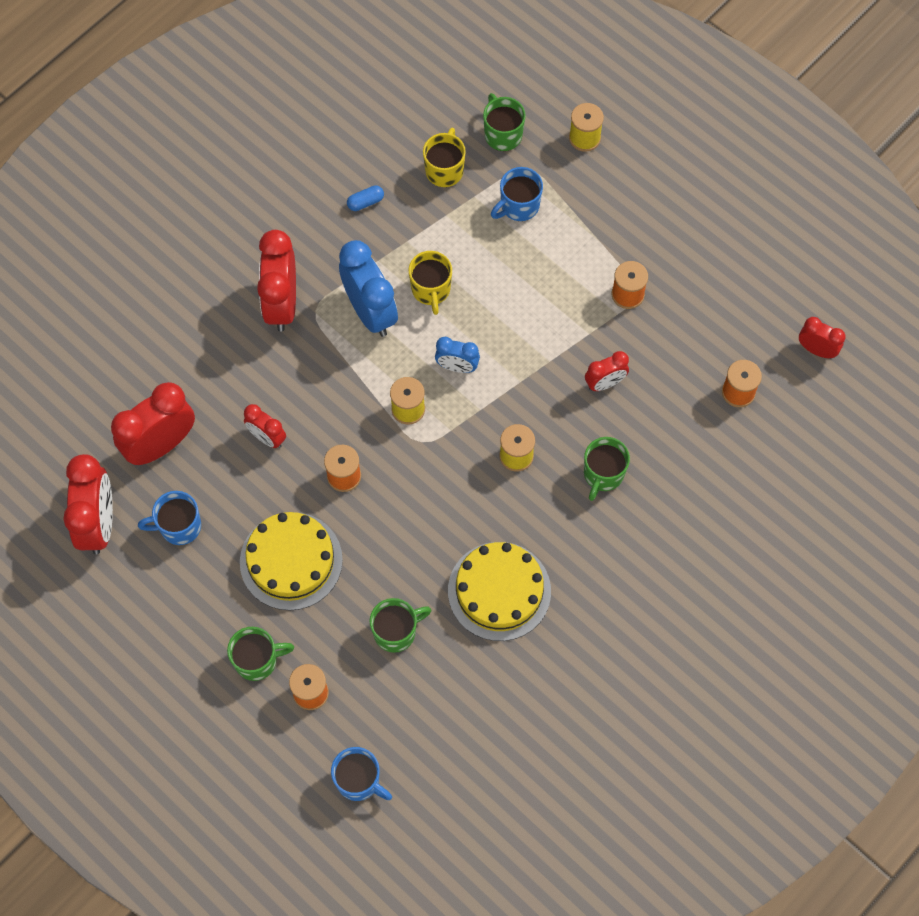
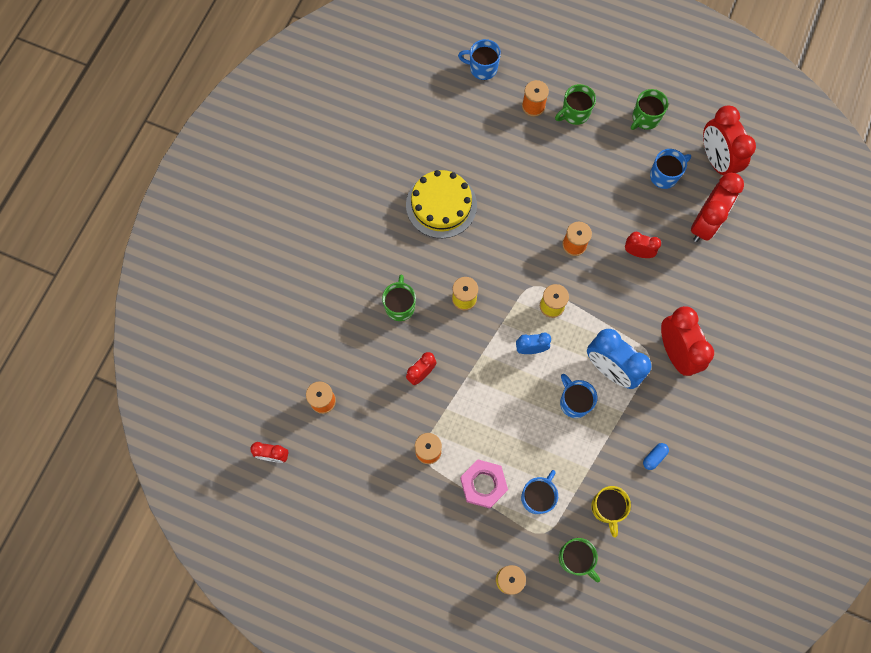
camera: 160 degrees right, 5 degrees up
yellow cake [240,512,343,610] -> none
green mug [370,598,431,653] -> green mug moved to [631,89,668,130]
yellow mug [409,251,452,315] -> blue mug [560,374,597,418]
none -> pink nut [460,460,508,508]

